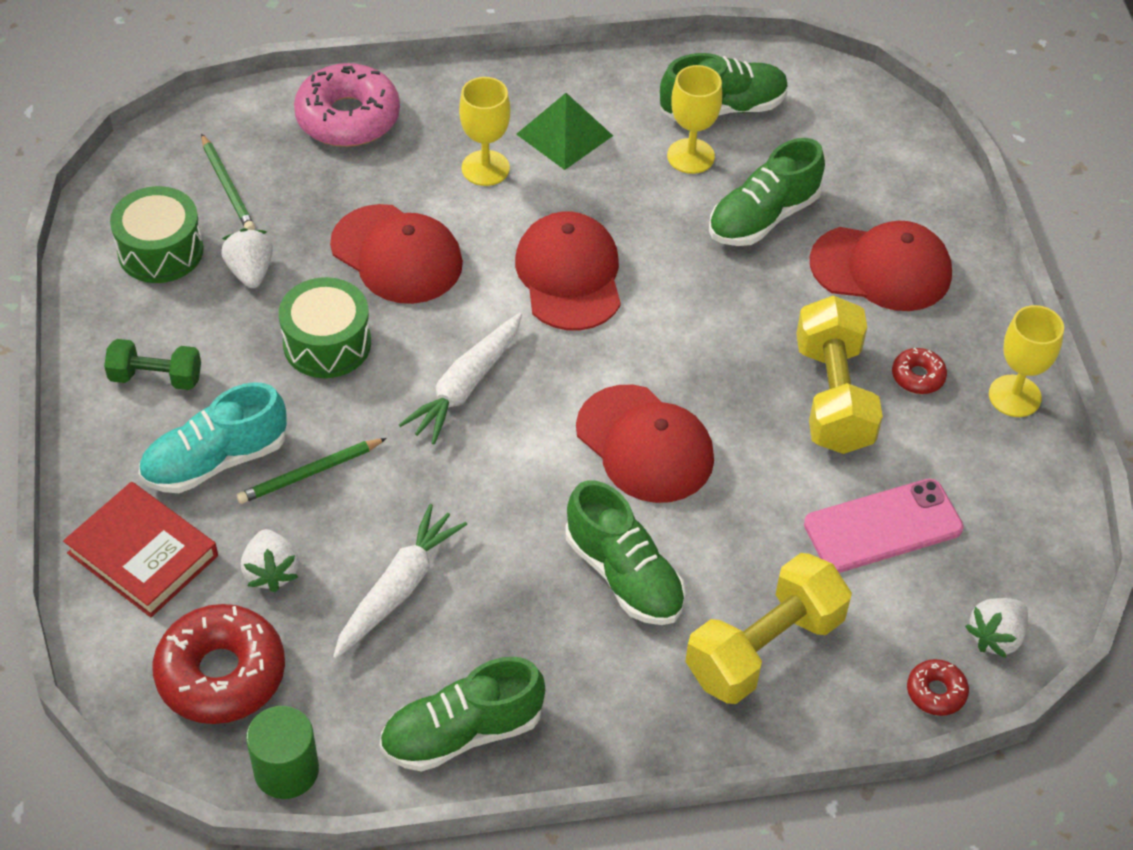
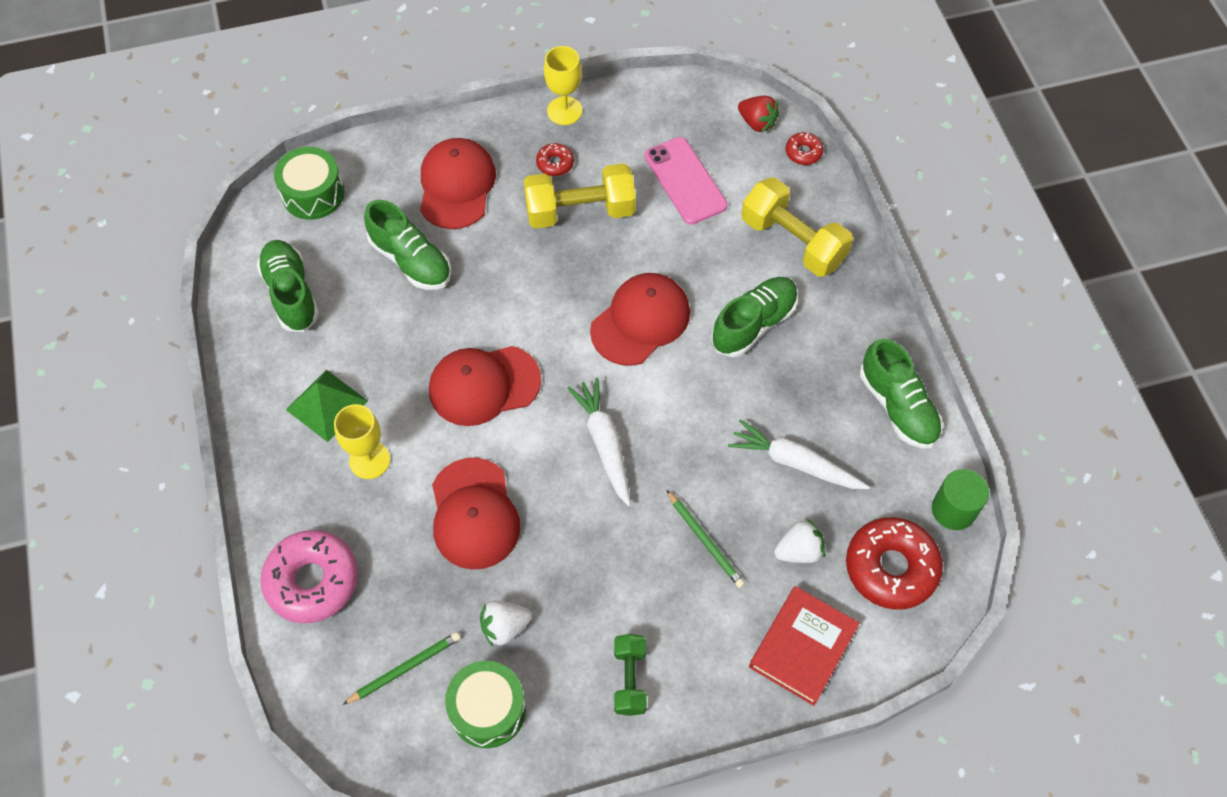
camera: 95 degrees left, 10 degrees up
turquoise shoe [139,382,287,493] -> none
green drum [279,277,371,378] -> green drum moved to [274,147,345,220]
red cap [330,204,463,304] -> red cap turned 135 degrees clockwise [432,458,520,570]
white carrot [399,313,522,444] -> white carrot turned 135 degrees counterclockwise [568,378,631,507]
yellow goblet [667,65,722,174] -> none
white strawberry [965,598,1028,658] -> red strawberry [738,96,779,133]

